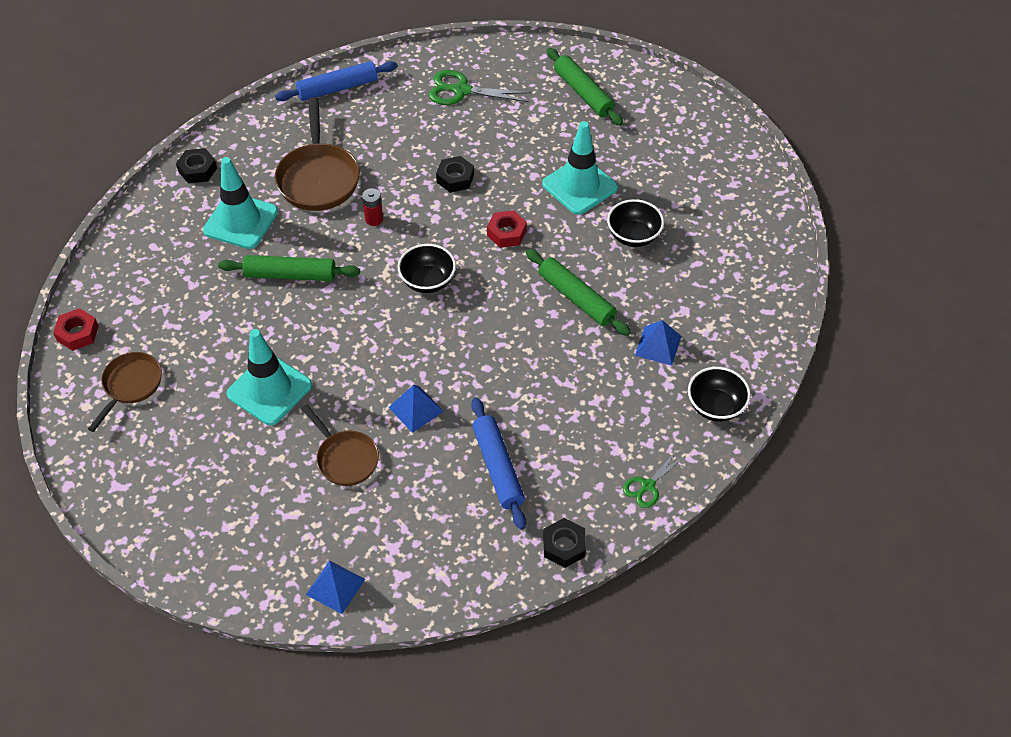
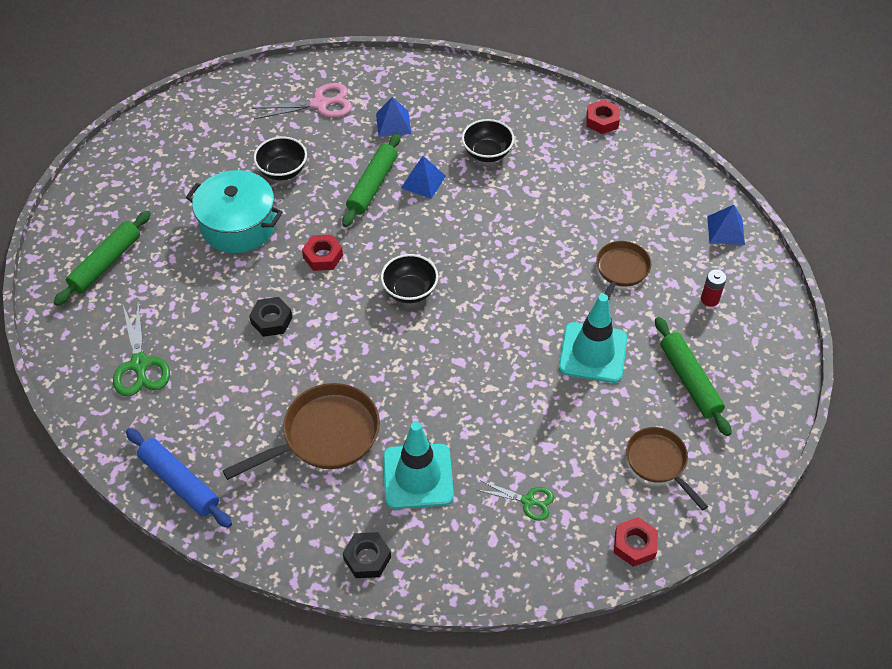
camera: 115 degrees left, 0 degrees up
brown pan [88,352,162,432] -> brown pan turned 60 degrees clockwise [626,427,708,511]
green rolling pin [218,255,360,281] -> green rolling pin moved to [655,317,732,436]
red battery [362,188,383,226] -> red battery moved to [701,269,726,307]
blue pyramid [389,385,444,433] -> blue pyramid moved to [401,156,446,199]
blue rolling pin [471,397,526,530] -> none
turquoise traffic cone [542,121,618,215] -> turquoise pot [186,170,283,253]
black nut [543,518,586,568] -> red nut [586,100,620,134]
green scissors [623,452,685,508] -> green scissors moved to [477,480,554,521]
black bowl [688,367,751,422] -> black bowl moved to [462,119,514,162]
none -> pink scissors [252,83,352,119]

